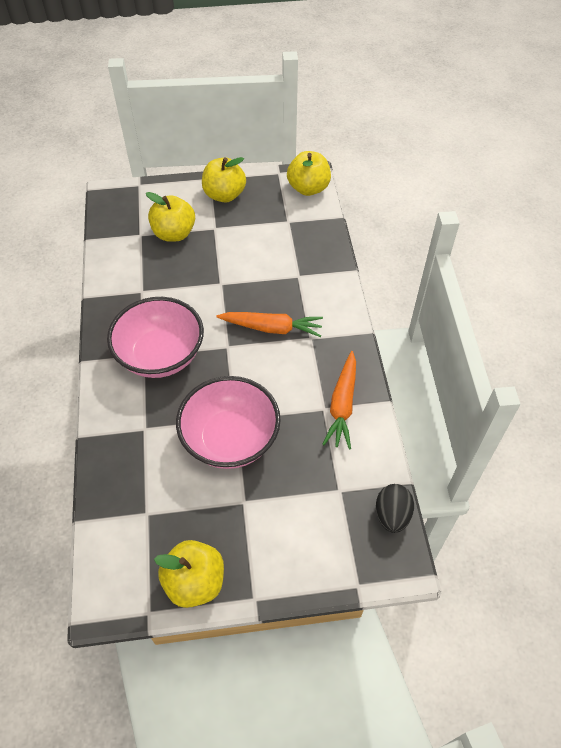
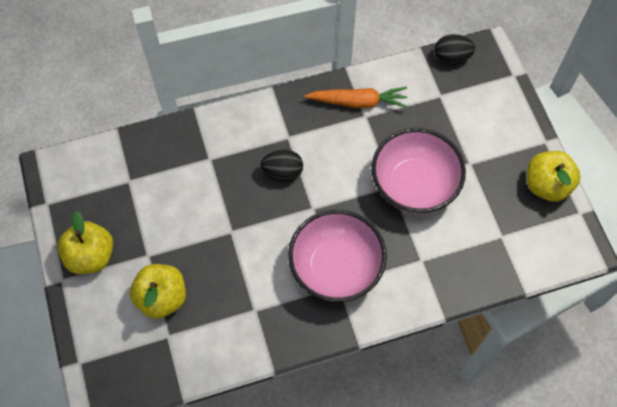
camera: 100 degrees left, 10 degrees up
orange carrot [217,312,323,337] -> black egg [260,149,303,181]
yellow apple [287,151,331,196] -> none

